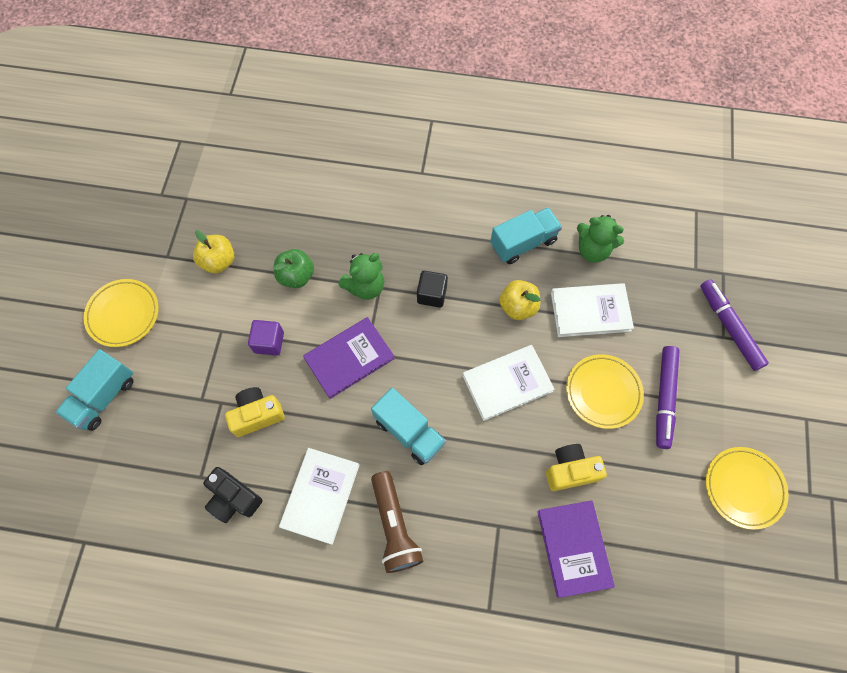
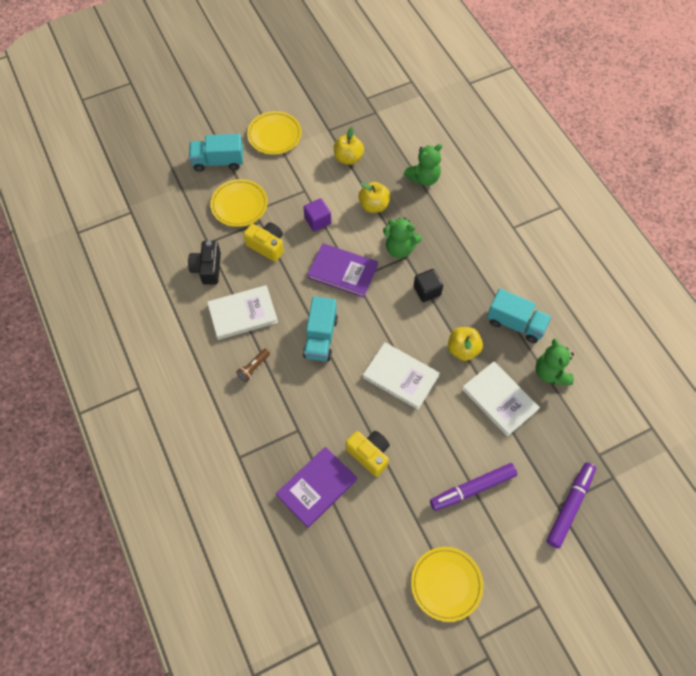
camera: 55 degrees right, 5 degrees down
green apple [274,249,314,288] -> yellow apple [359,182,390,213]
brown flashlight [371,471,423,573] -> brown flashlight [236,349,270,382], size x0.52
yellow plate [566,354,644,429] -> yellow plate moved to [210,179,268,227]
none -> green teddy bear [404,144,442,186]

